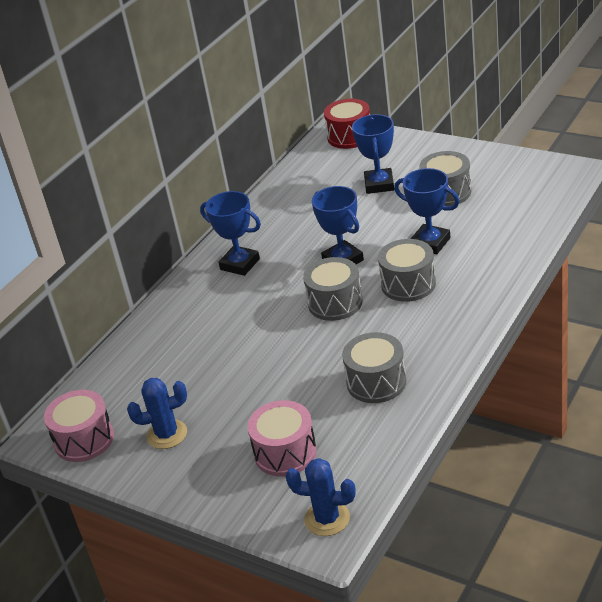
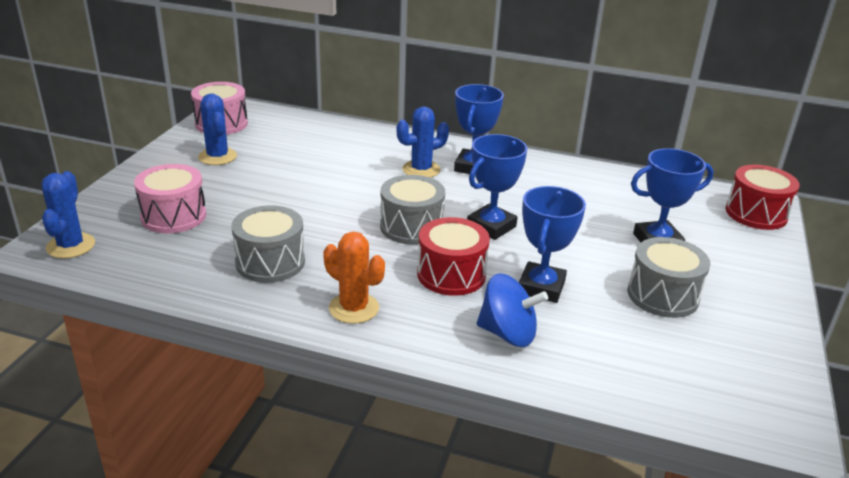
camera: 70 degrees right, 5 degrees down
grey drum [378,239,436,302] -> red drum [417,217,490,296]
none -> orange cactus [323,232,385,324]
none -> blue cactus [397,107,449,178]
none -> blue spinning top [477,274,548,347]

